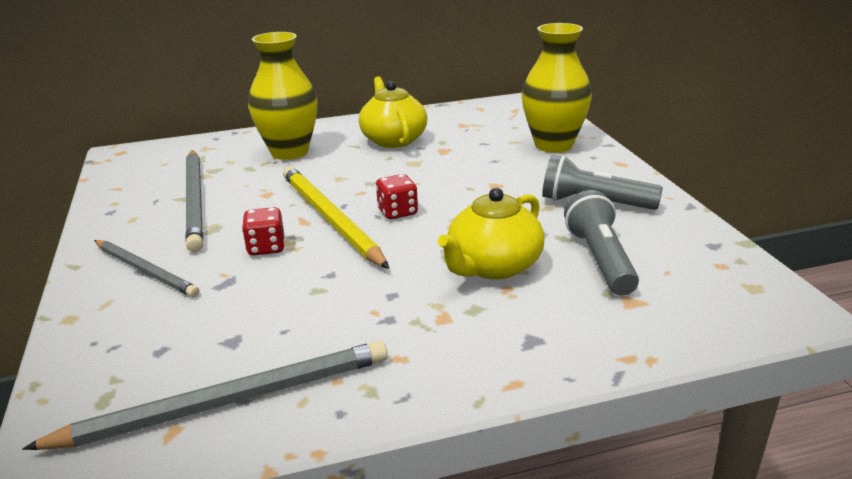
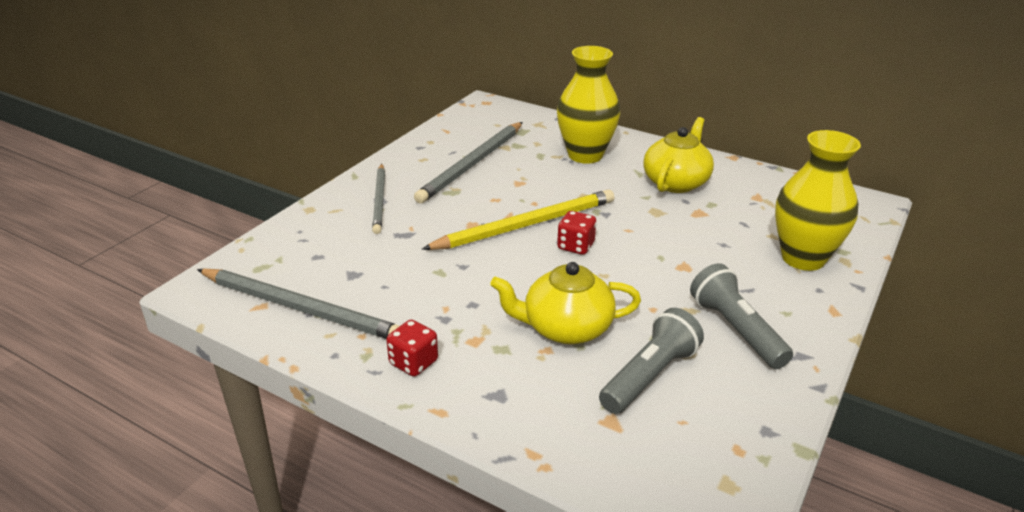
camera: 45 degrees right, 5 degrees up
red dice [242,207,285,256] -> red dice moved to [386,320,438,377]
yellow pencil [283,166,389,269] -> yellow pencil turned 45 degrees clockwise [422,189,614,250]

